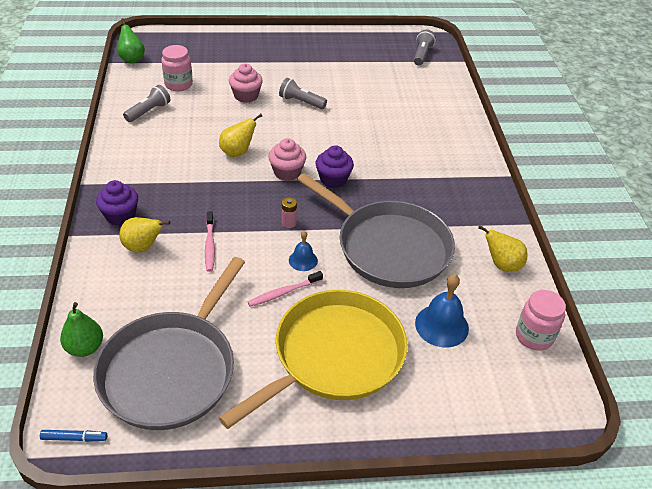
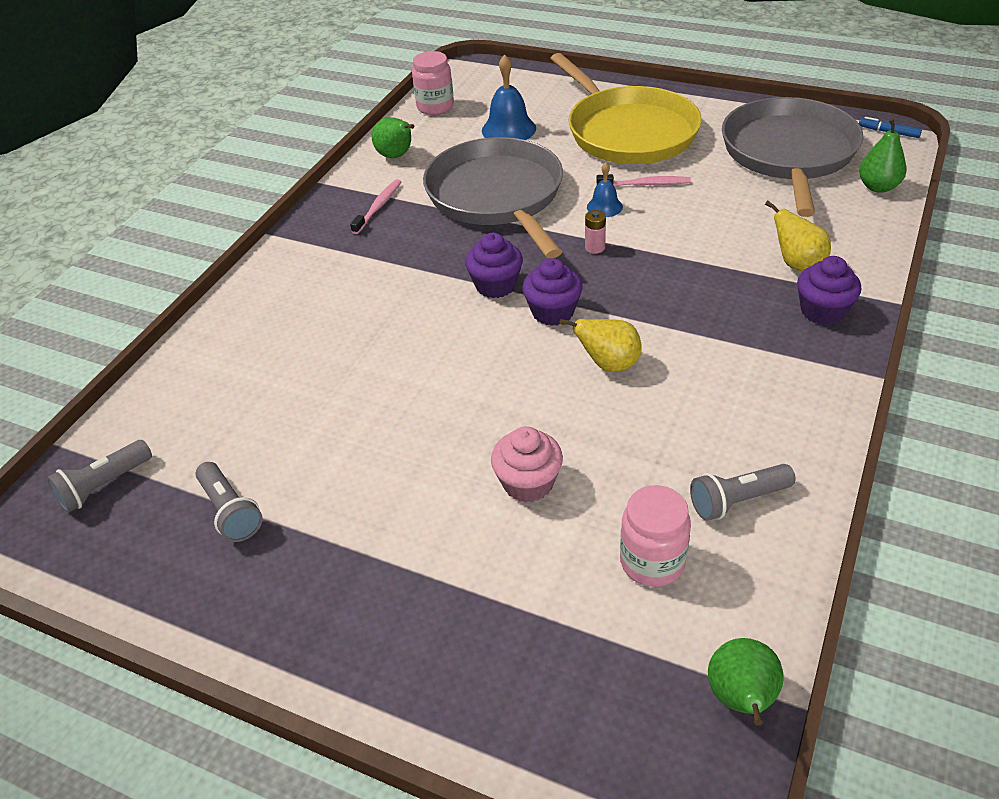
camera: 145 degrees left, 0 degrees up
grey pan [93,257,245,430] -> grey pan turned 45 degrees counterclockwise [722,97,863,217]
pink toothbrush [205,211,215,272] -> pink toothbrush moved to [350,179,401,234]
yellow pan [218,290,408,429] -> yellow pan turned 105 degrees counterclockwise [550,53,702,164]
pink cupcake [268,138,306,181] -> purple cupcake [522,258,583,326]
grey flashlight [279,78,327,109] -> grey flashlight moved to [195,462,263,542]
yellow pear [478,225,527,272] -> green pear [372,117,414,158]

